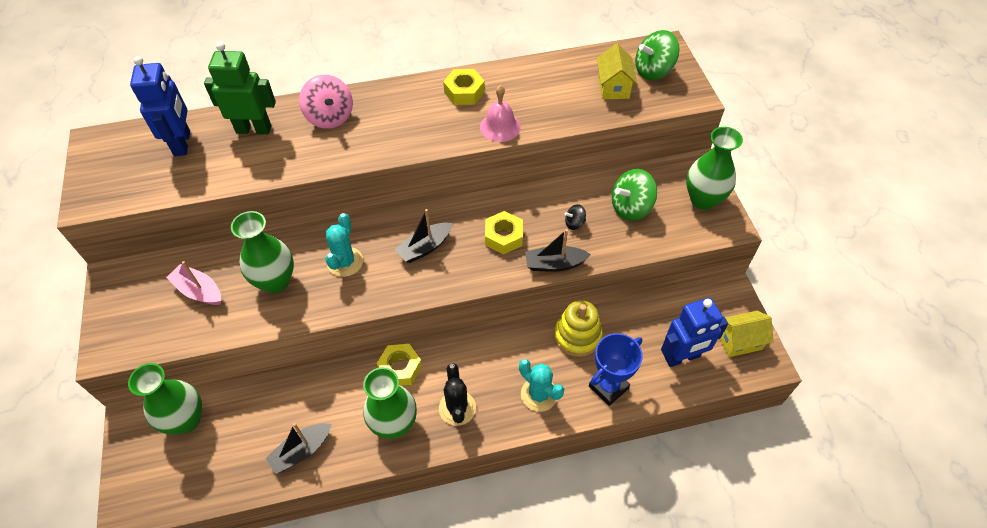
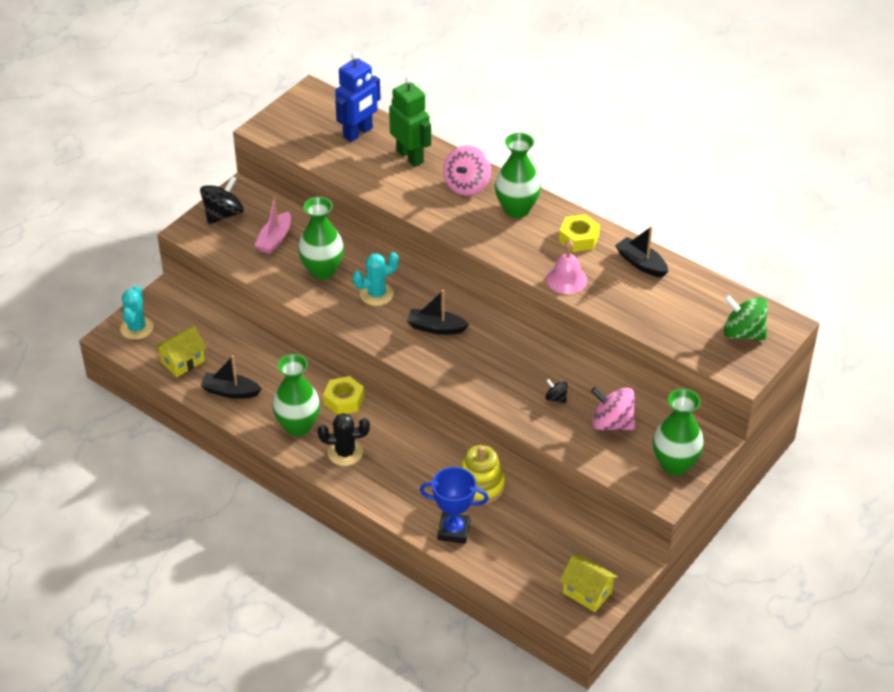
camera: 50 degrees right, 10 degrees down
green vase [128,363,202,434] -> green vase moved to [495,133,541,218]
pink boat [166,261,221,305] -> pink boat turned 150 degrees counterclockwise [254,196,291,254]
black cactus [439,363,476,426] -> black cactus turned 45 degrees clockwise [318,413,370,466]
yellow nut [485,211,523,254] -> none
turquoise cactus [519,359,564,412] -> turquoise cactus moved to [120,286,154,340]
black boat [525,229,591,272] -> black boat moved to [615,226,668,277]
yellow house [597,43,637,99] -> yellow house moved to [155,326,207,377]
green spinning top [612,169,657,221] -> pink spinning top [591,387,635,430]
blue robot [661,298,728,367] -> none
none -> black spinning top [200,176,244,224]

